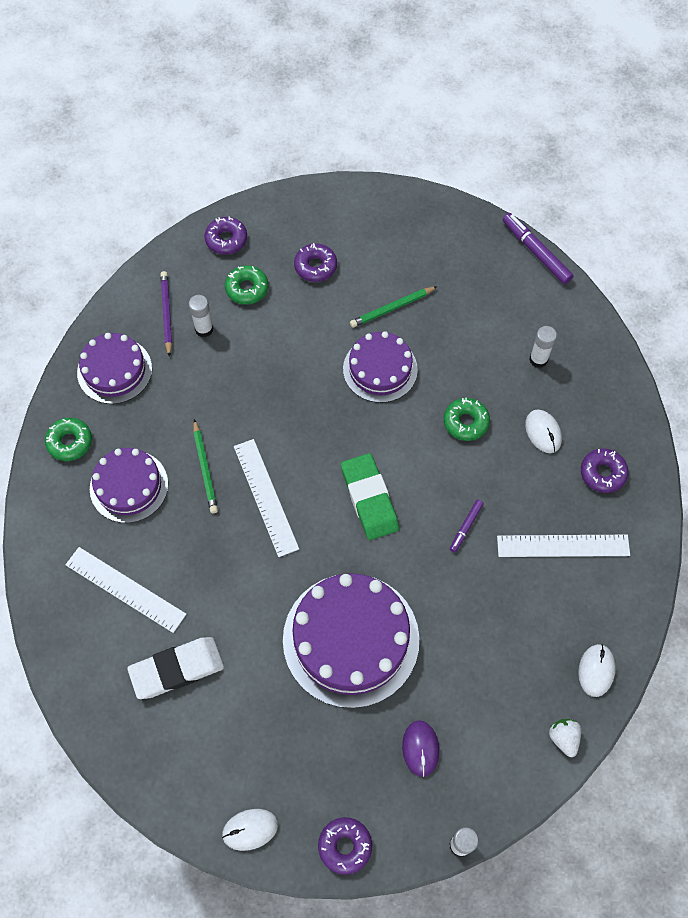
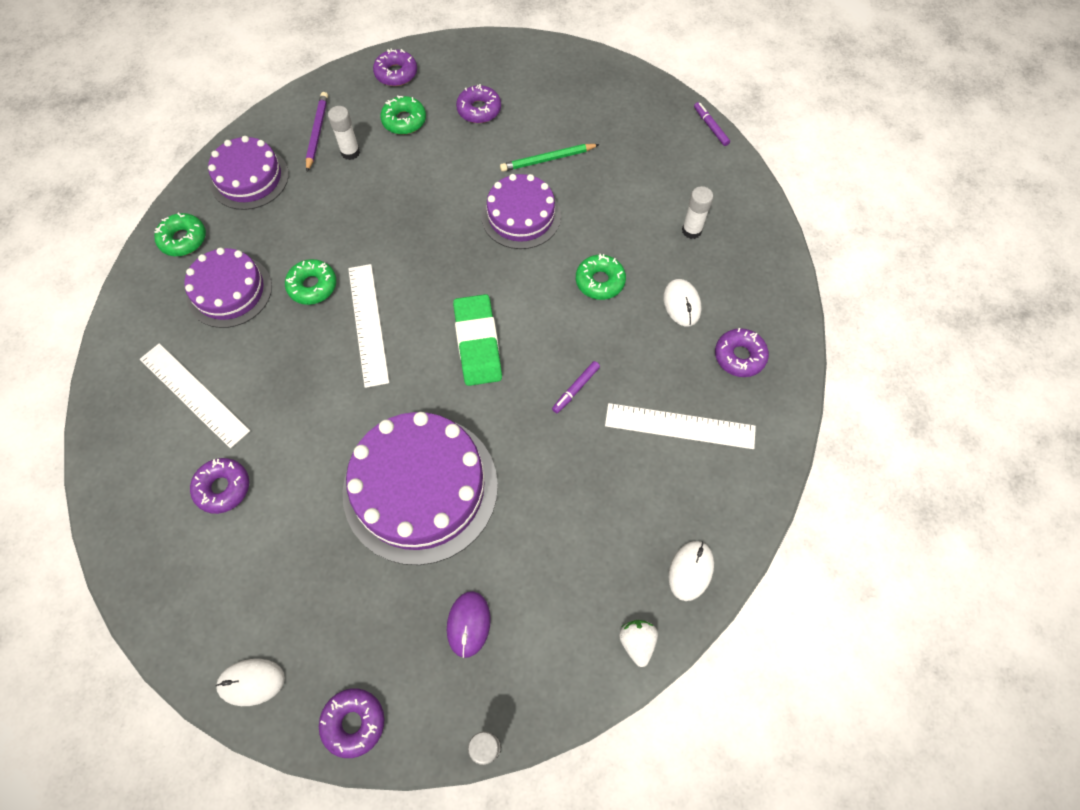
camera: 10 degrees right, 0 degrees up
white eraser [127,637,224,699] -> purple donut [190,458,249,514]
green pencil [193,419,218,513] -> green donut [285,259,336,305]
purple marker [503,213,573,284] -> purple marker [694,102,730,146], size x0.57

